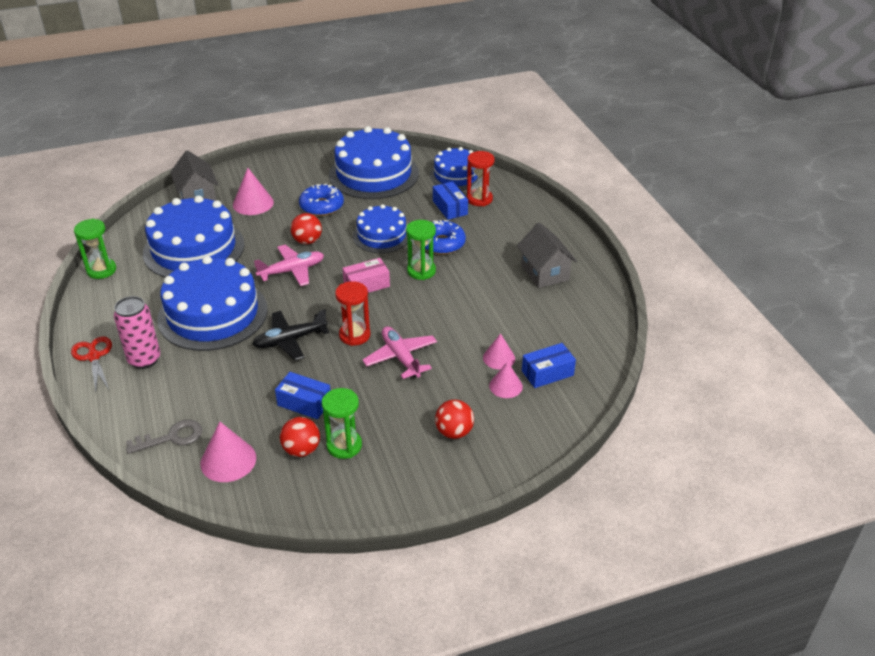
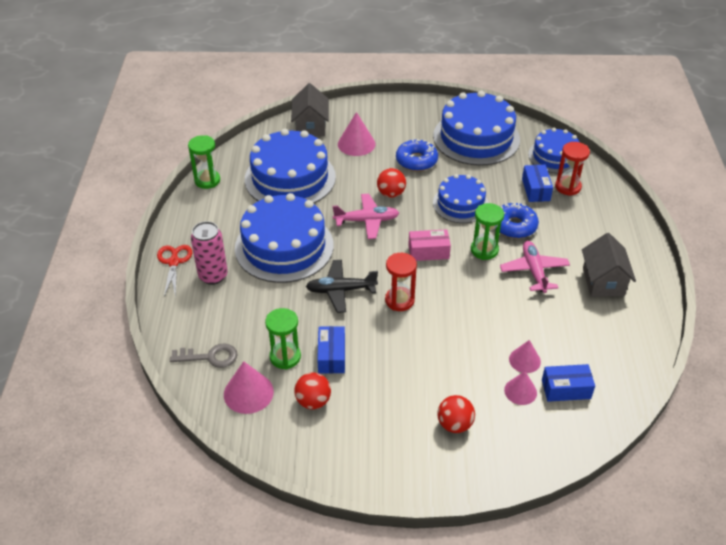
camera: 20 degrees right, 5 degrees up
blue box [275,372,330,419] -> blue box turned 45 degrees clockwise [317,326,345,374]
green hourglass [322,388,362,459] -> green hourglass moved to [265,308,301,370]
pink plane [362,326,437,379] -> pink plane moved to [500,241,570,293]

